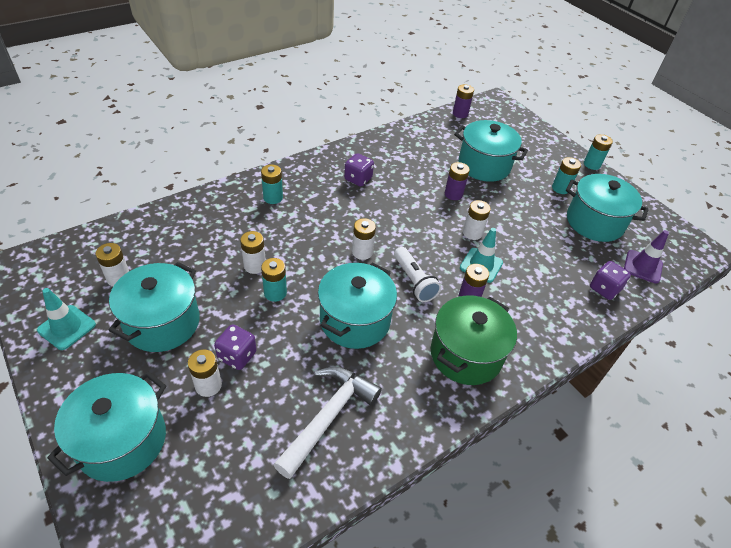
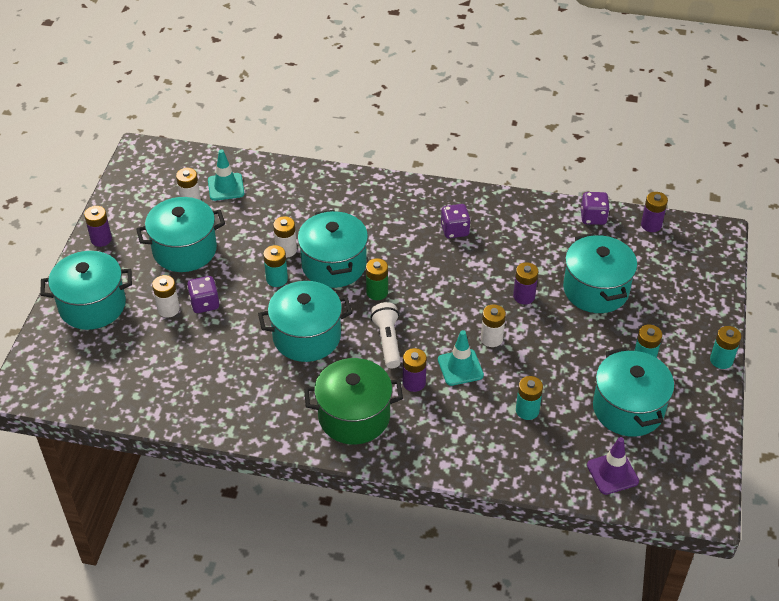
camera: 50 degrees right, 0 degrees up
turquoise traffic cone [37,288,96,350] -> turquoise traffic cone moved to [208,149,244,201]
turquoise battery [261,164,283,204] -> turquoise battery moved to [516,376,543,420]
white hammer [273,367,382,479] -> none
white battery [352,218,376,260] -> green battery [366,258,388,300]
white flashlight [394,247,441,302] -> white flashlight turned 150 degrees clockwise [370,302,401,368]
purple dice [590,261,631,300] -> purple dice moved to [581,192,610,225]
none -> purple battery [84,206,112,247]
none -> turquoise pot [298,210,368,288]

